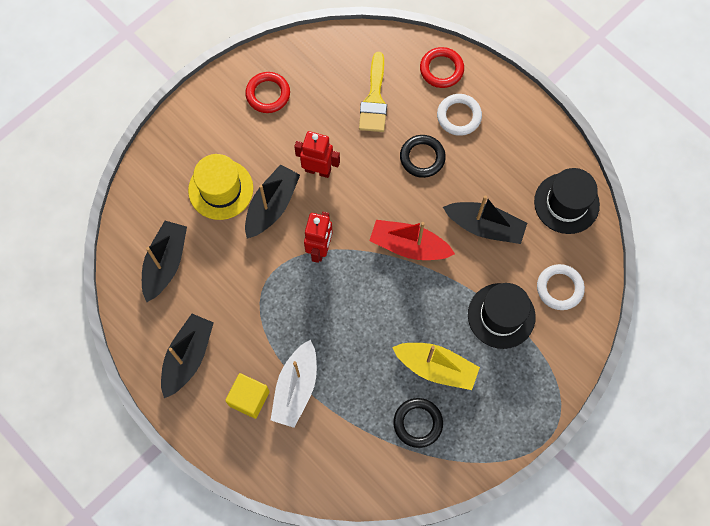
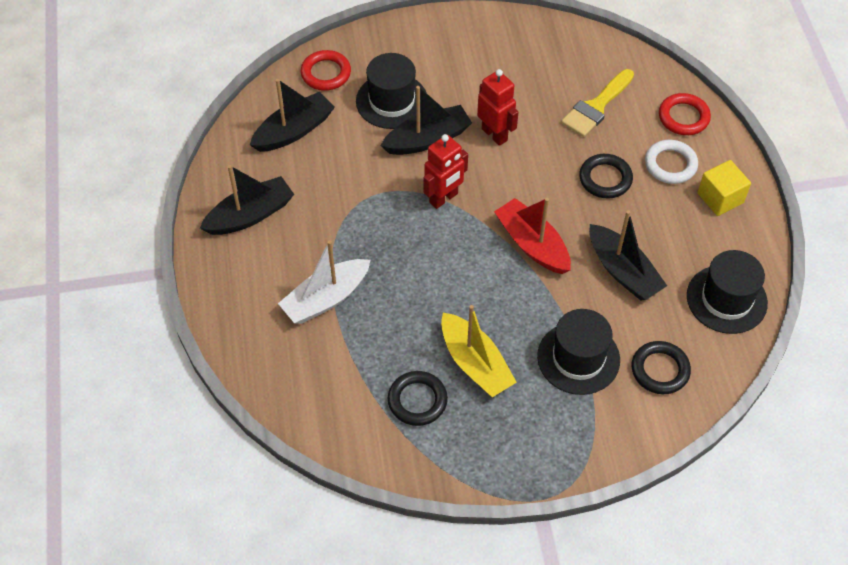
camera: 35 degrees right, 15 degrees down
yellow hat [188,154,253,220] -> black hat [356,53,426,129]
yellow cube [225,373,270,419] -> yellow cube moved to [697,160,751,216]
red ring [245,72,290,113] -> red ring moved to [301,50,351,91]
white ring [537,264,585,310] -> black ring [631,341,691,394]

